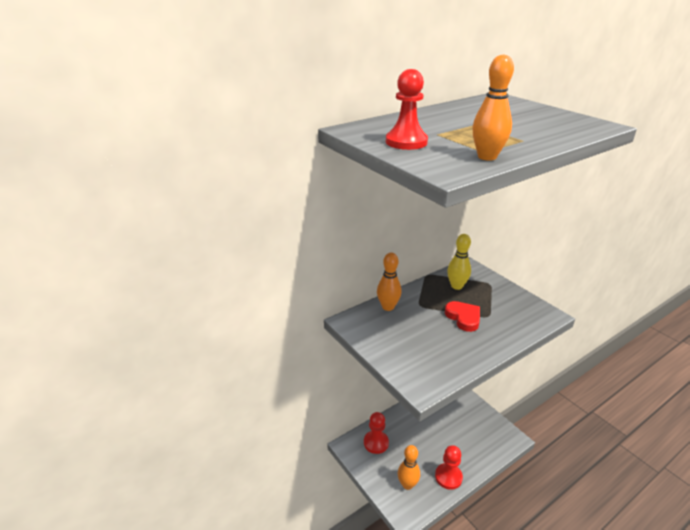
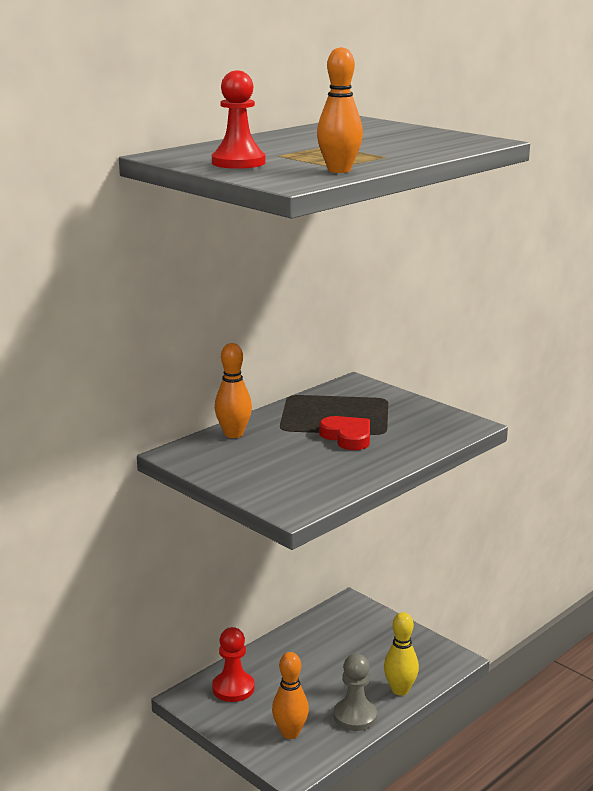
camera: 10 degrees left, 10 degrees down
red pawn [435,445,463,490] -> grey pawn [334,654,377,731]
yellow bowling pin [447,234,471,290] -> yellow bowling pin moved to [384,612,419,696]

